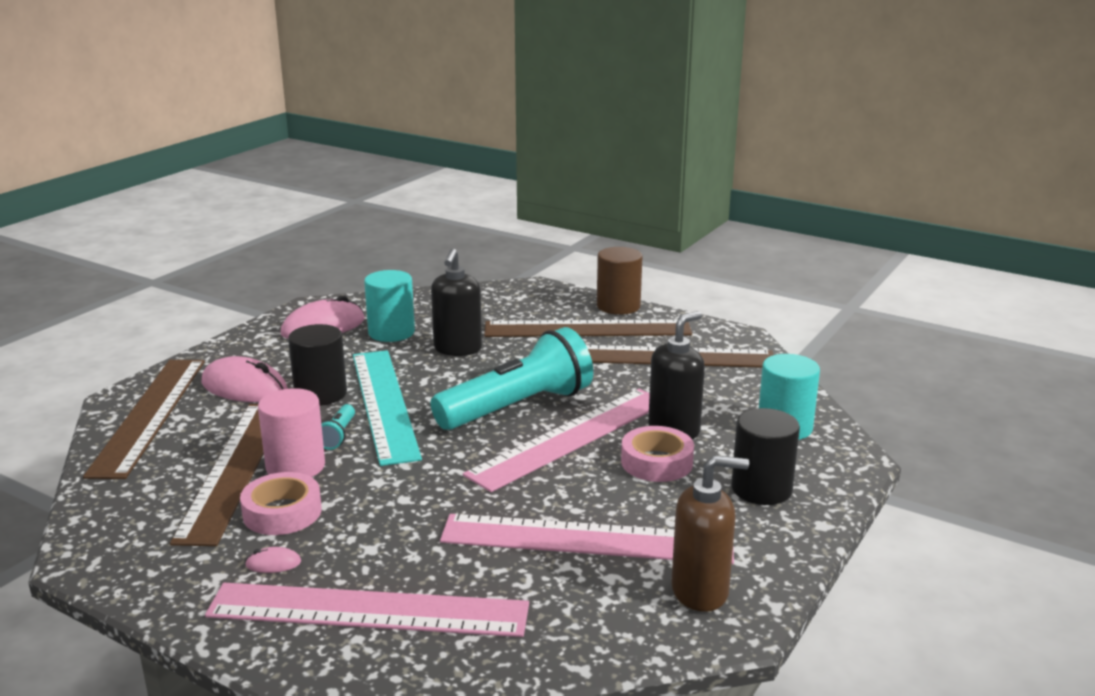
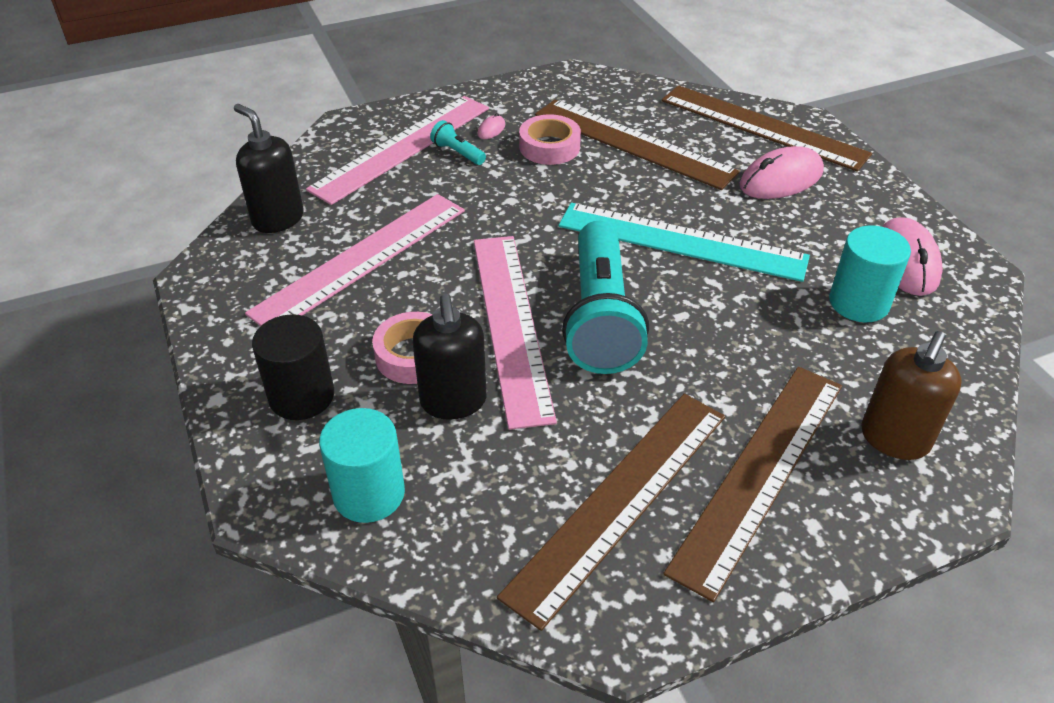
camera: 125 degrees right, 20 degrees up
pink cylinder [258,388,325,477] -> none
black cylinder [288,324,347,406] -> none
turquoise flashlight [321,404,355,450] -> turquoise flashlight moved to [430,120,486,165]
black soap dispenser [431,249,482,356] -> black soap dispenser moved to [234,104,304,233]
brown cylinder [597,247,643,315] -> none
brown soap dispenser [671,455,749,612] -> brown soap dispenser moved to [861,331,962,460]

